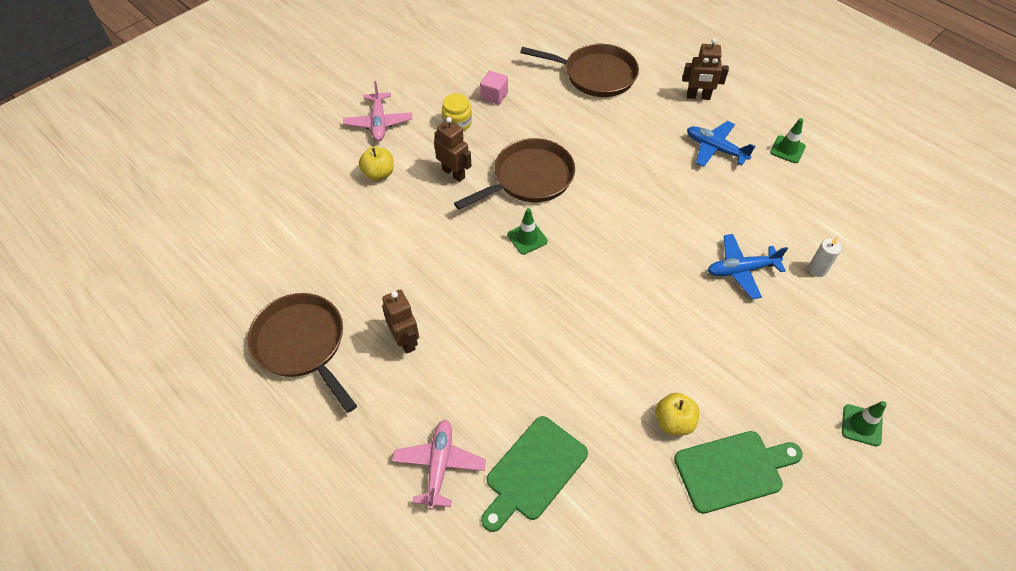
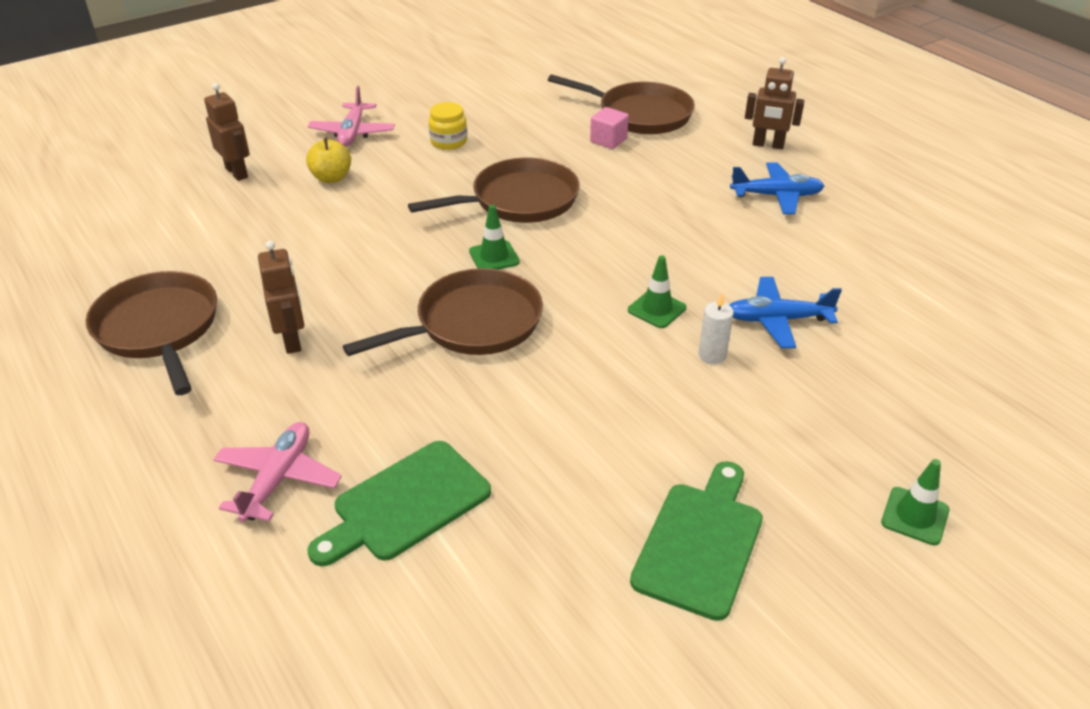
camera: 10 degrees right, 15 degrees down
brown robot [434,117,471,182] -> brown robot moved to [204,83,250,181]
pink cube [480,71,508,105] -> pink cube moved to [590,107,629,149]
yellow apple [655,392,700,435] -> none
green cutting board [674,431,803,514] -> green cutting board turned 60 degrees counterclockwise [630,461,763,621]
blue plane [687,121,755,167] -> blue plane turned 135 degrees clockwise [730,162,824,214]
green traffic cone [770,118,806,163] -> green traffic cone moved to [628,255,686,328]
white candle [808,237,842,277] -> white candle moved to [698,293,734,364]
none -> brown pan [343,268,543,356]

